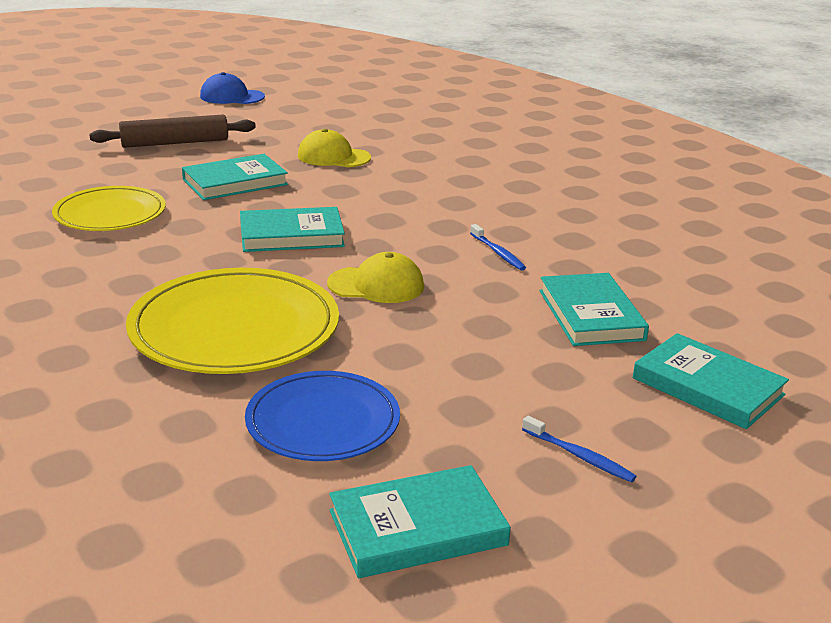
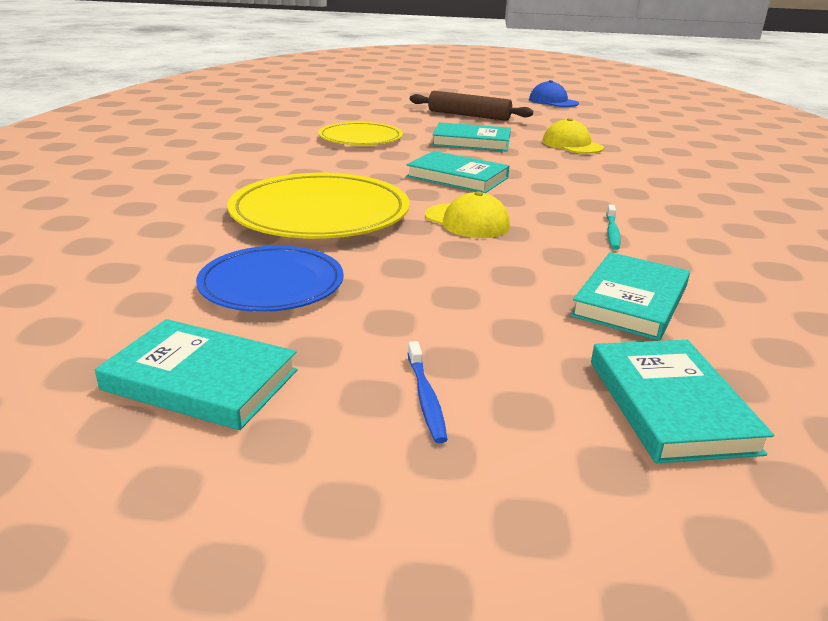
camera: 40 degrees right, 0 degrees up
blue toothbrush [470,224,526,271] -> turquoise toothbrush [606,204,621,250]

